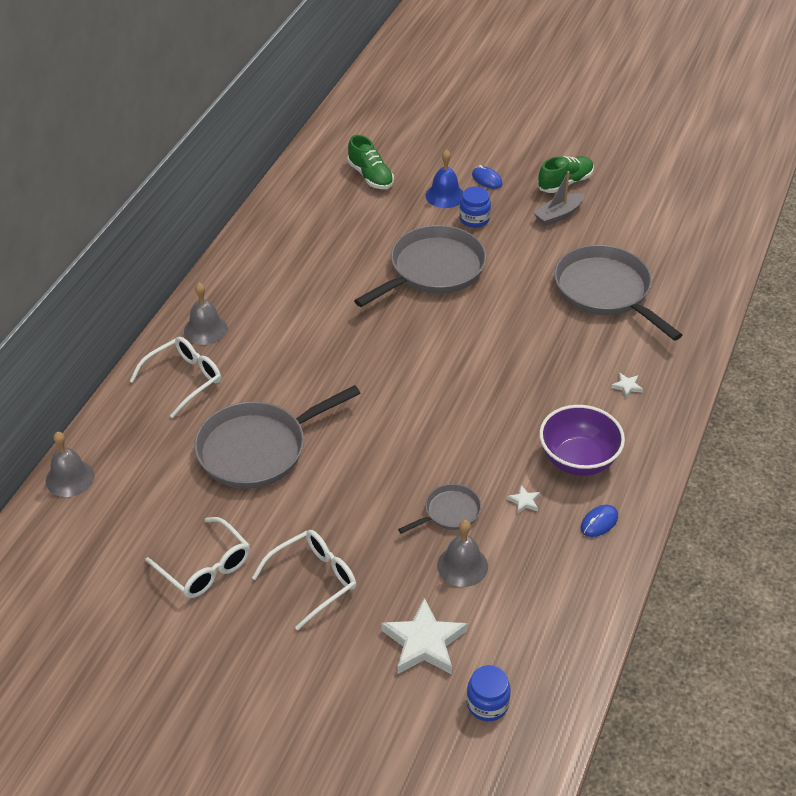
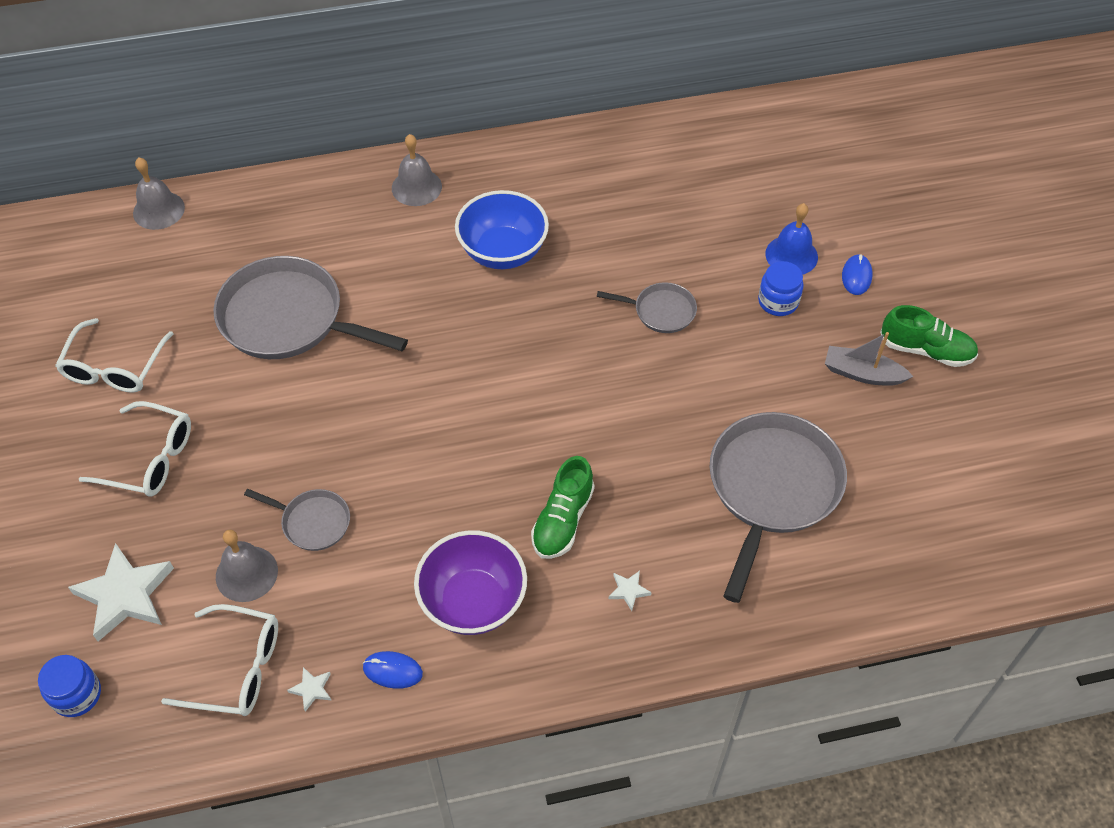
camera: 55 degrees right, 10 degrees up
white glasses [130,337,221,418] -> white glasses moved to [161,604,278,716]
green shoe [347,135,394,189] -> green shoe moved to [531,456,595,559]
grey pan [354,225,486,307] -> grey pan [597,282,697,333], size x0.49
white star [507,485,540,514] -> white star moved to [287,667,332,712]
none -> blue bowl [455,190,549,269]

